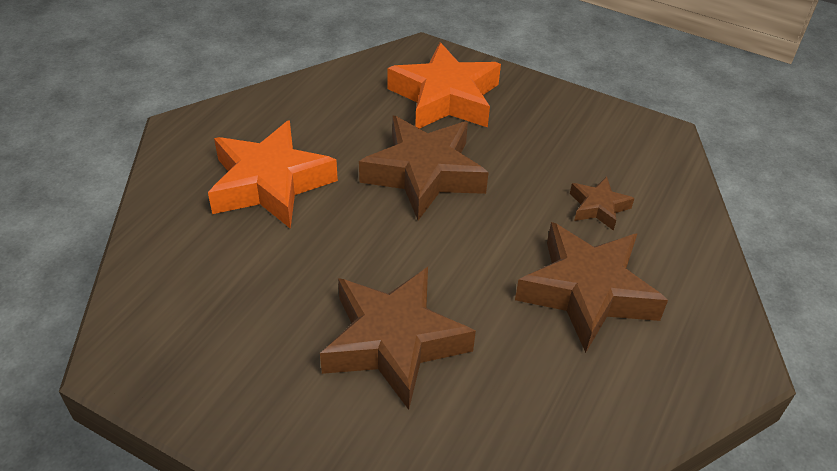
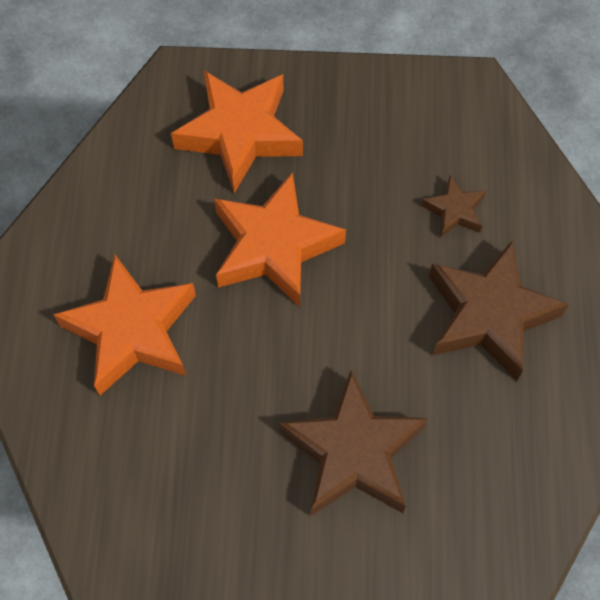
camera: 25 degrees left, 20 degrees up
brown star [359,116,489,220] -> orange star [214,172,346,307]

